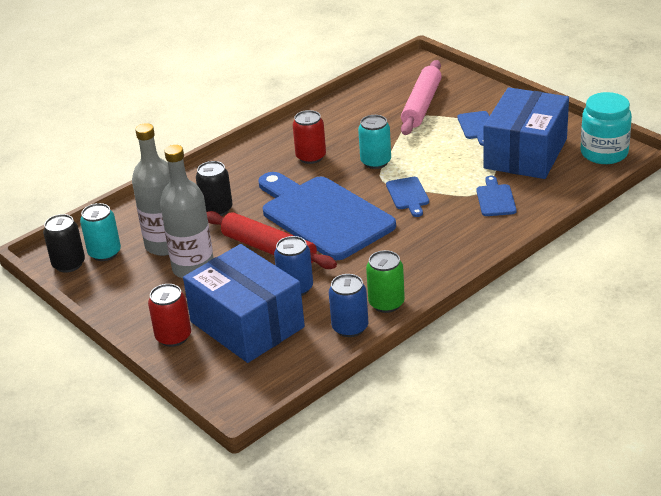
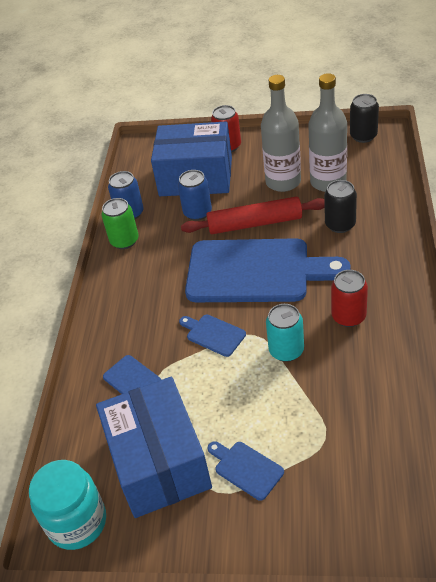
camera: 140 degrees right, 10 degrees up
turquoise can [80,203,121,261] -> none
pink rolling pin [401,60,442,135] -> none

